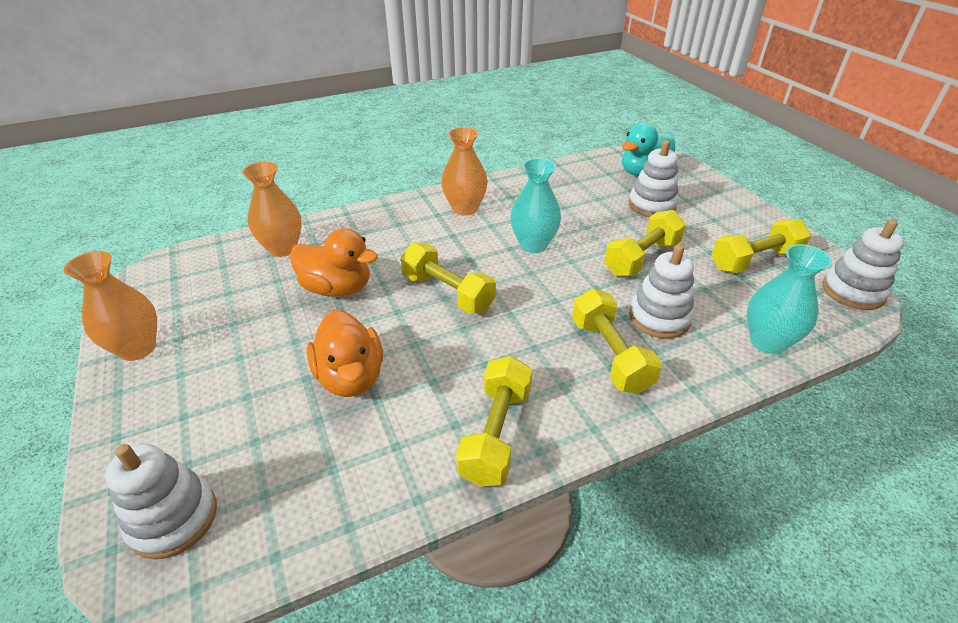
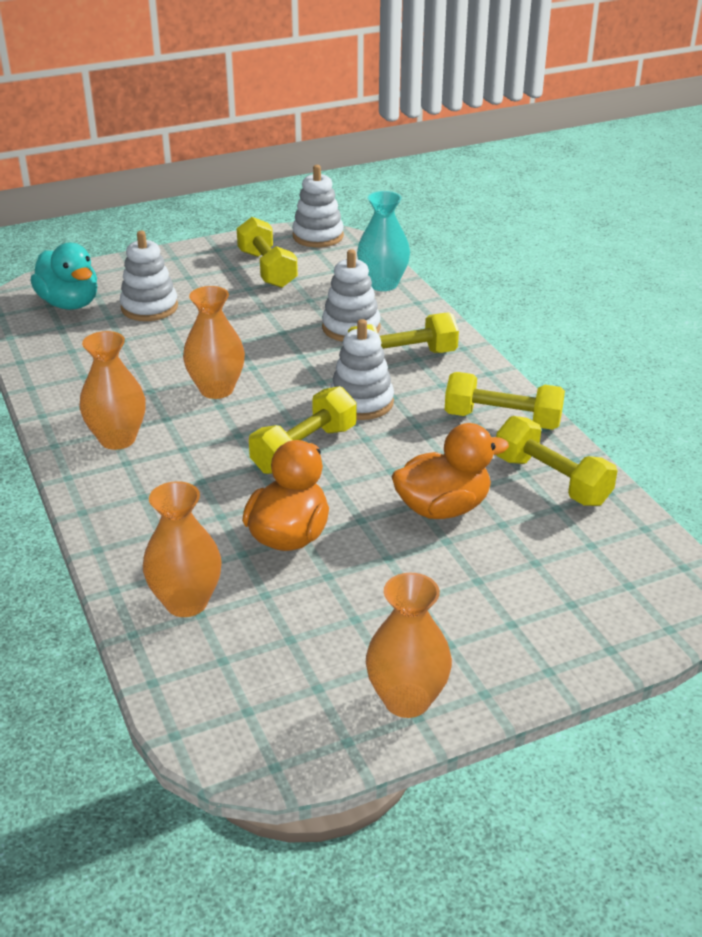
camera: 90 degrees left, 5 degrees down
white stacking toy [105,444,217,560] -> white stacking toy moved to [330,319,394,420]
turquoise vase [510,158,561,253] -> orange vase [183,286,245,399]
yellow dumbbell [604,210,686,276] -> yellow dumbbell moved to [496,416,618,506]

